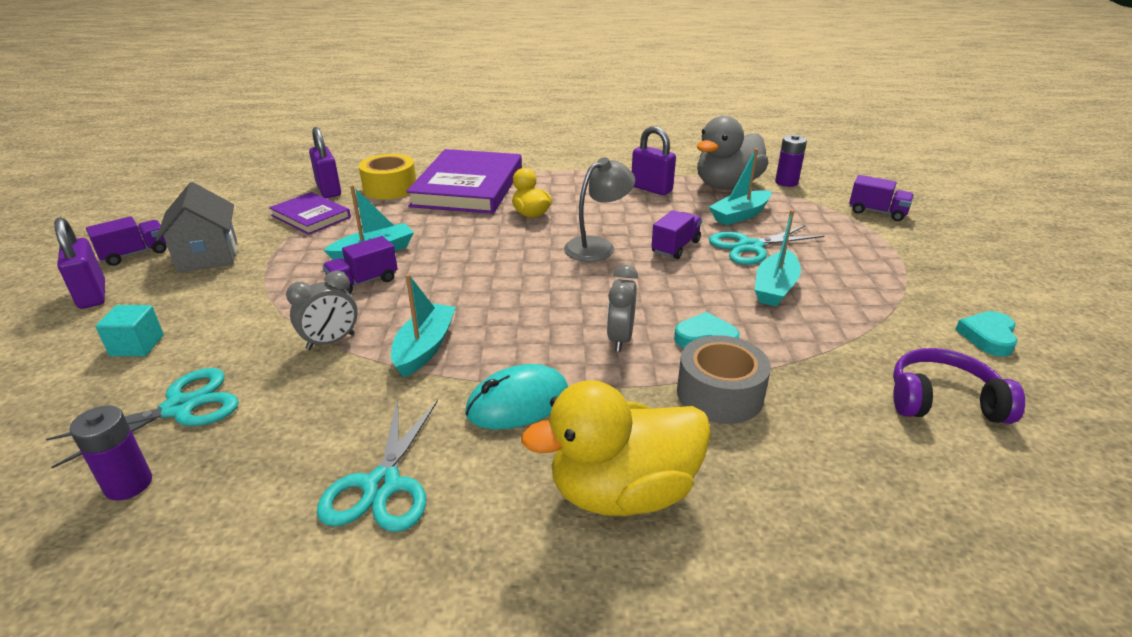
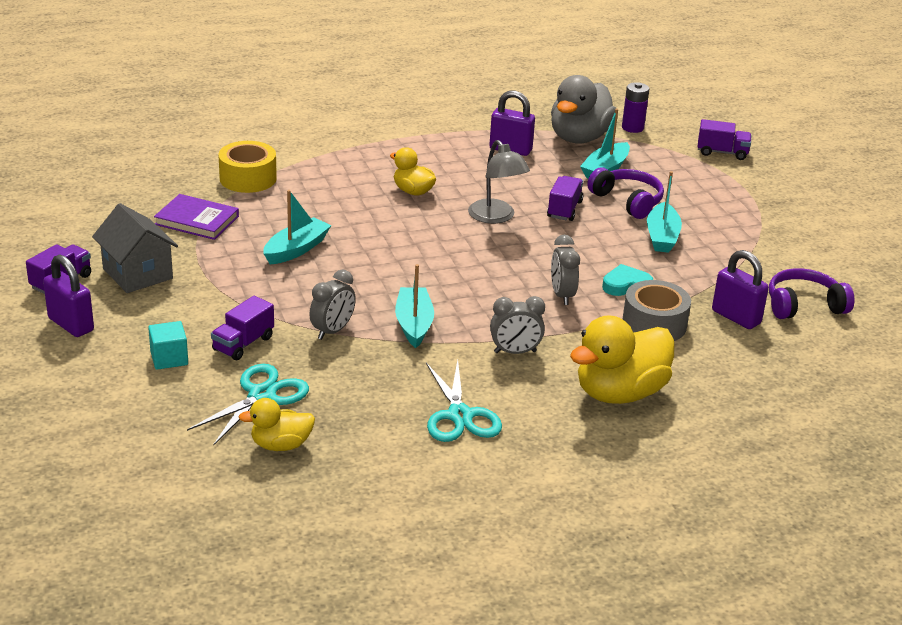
camera: 20 degrees left, 0 degrees up
purple battery [70,405,152,501] -> yellow duck [238,398,315,451]
purple padlock [309,127,341,198] -> purple padlock moved to [712,250,769,329]
purple truck [323,236,398,294] -> purple truck moved to [211,296,274,360]
purple book [406,149,522,214] -> none
turquoise mouse [465,364,568,430] -> grey clock [490,296,545,354]
grey lamp [564,157,635,262] -> grey lamp turned 120 degrees clockwise [468,140,530,224]
turquoise scissors [709,225,824,265] -> purple headphones [587,167,664,219]
turquoise heart [955,311,1018,357] -> none

